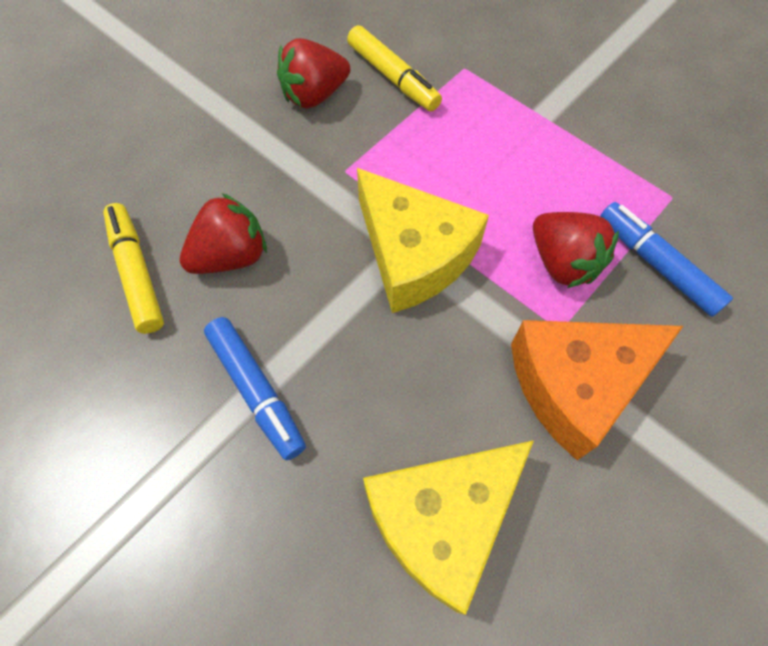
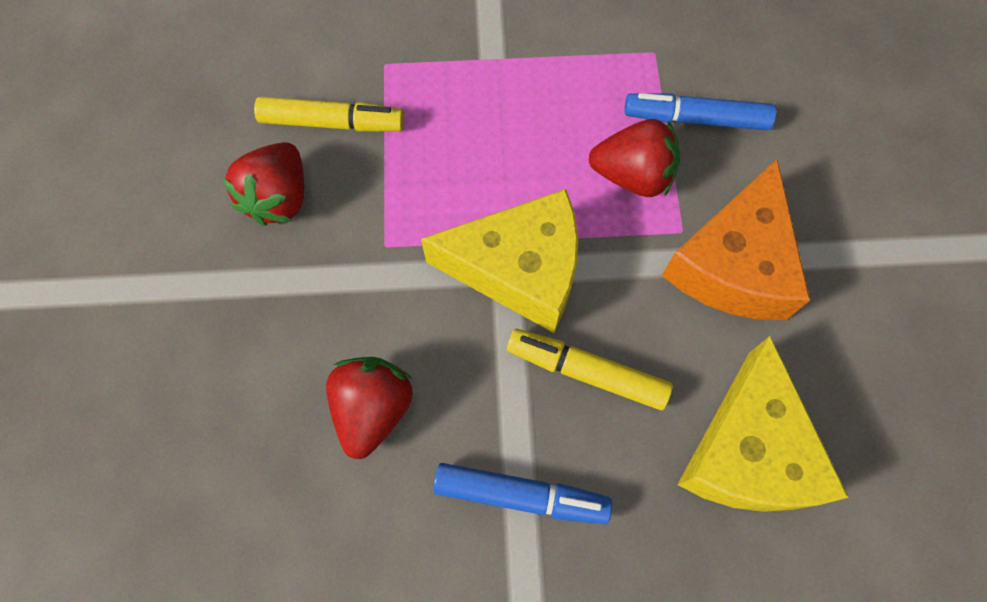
camera: 45 degrees left, 5 degrees up
yellow marker [103,203,164,334] -> yellow marker moved to [507,329,673,410]

